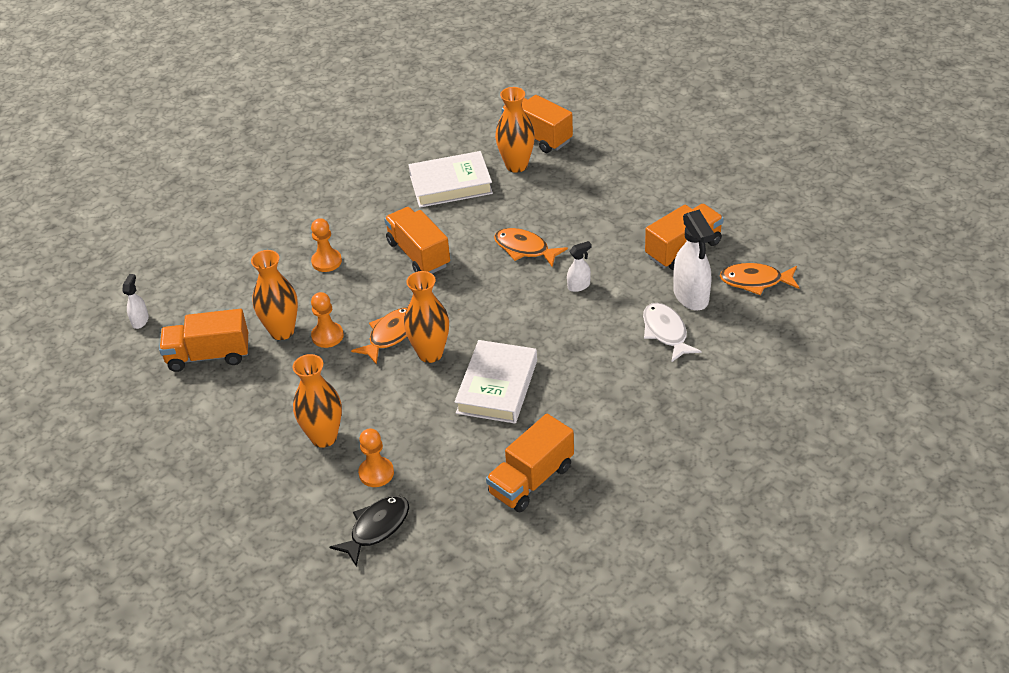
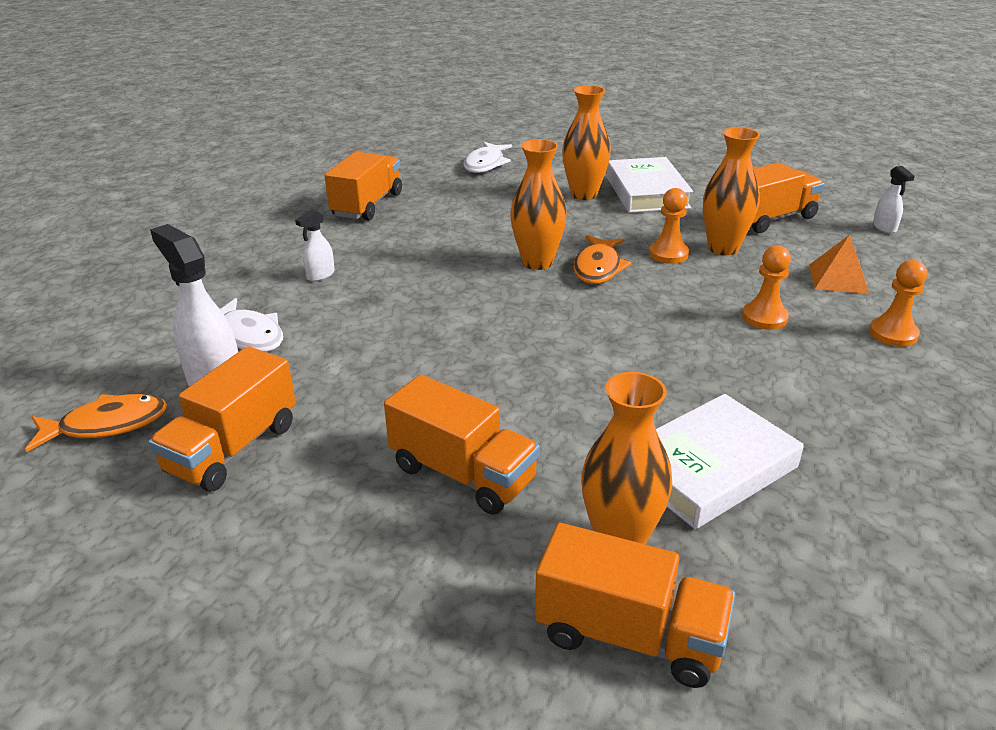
camera: 155 degrees right, 10 degrees down
black fish [329,495,409,567] -> white fish [463,142,512,173]
orange pawn [358,428,394,487] -> orange pawn moved to [869,260,927,347]
orange truck [384,207,450,274] -> orange truck moved to [384,375,540,515]
white book [454,340,537,423] -> white book moved to [606,157,693,213]
orange fish [494,228,568,267] -> none
white spray bottle [567,241,592,292] -> white spray bottle moved to [295,210,335,281]
none -> orange pyramid [809,235,869,294]

